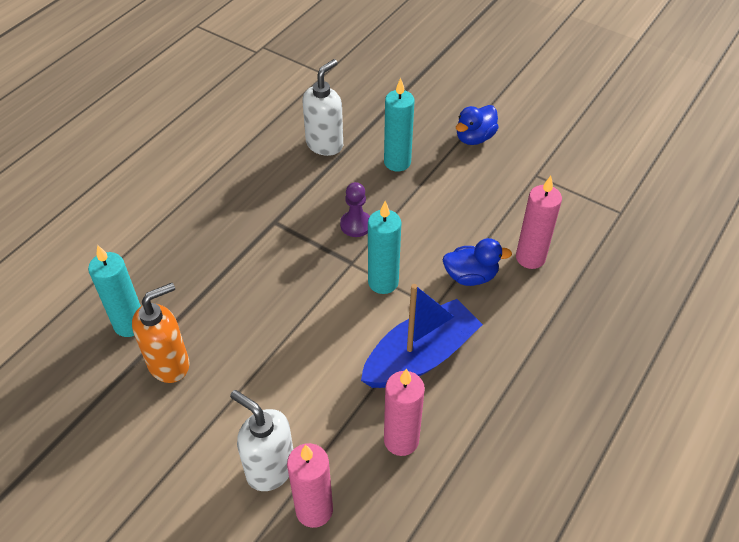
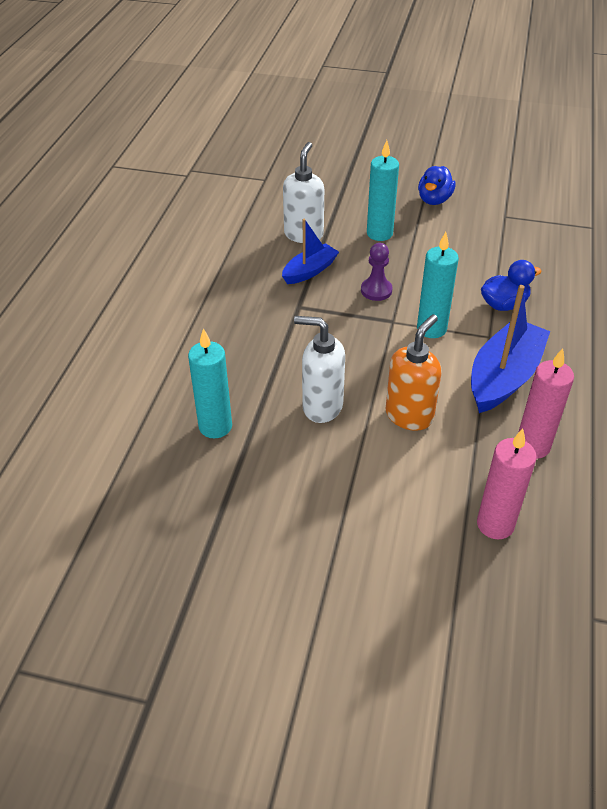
camera: 20 degrees left, 5 degrees down
orange soap dispenser [132,283,189,383] -> orange soap dispenser moved to [386,314,442,431]
white soap dispenser [230,390,294,491] -> white soap dispenser moved to [294,316,345,423]
pink candle [516,176,562,269] -> none
none -> blue boat [282,219,339,284]

